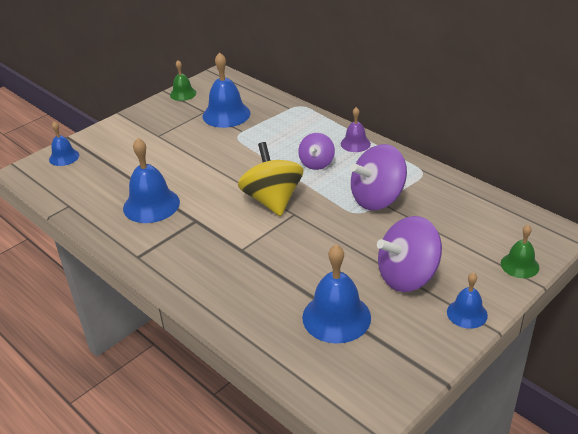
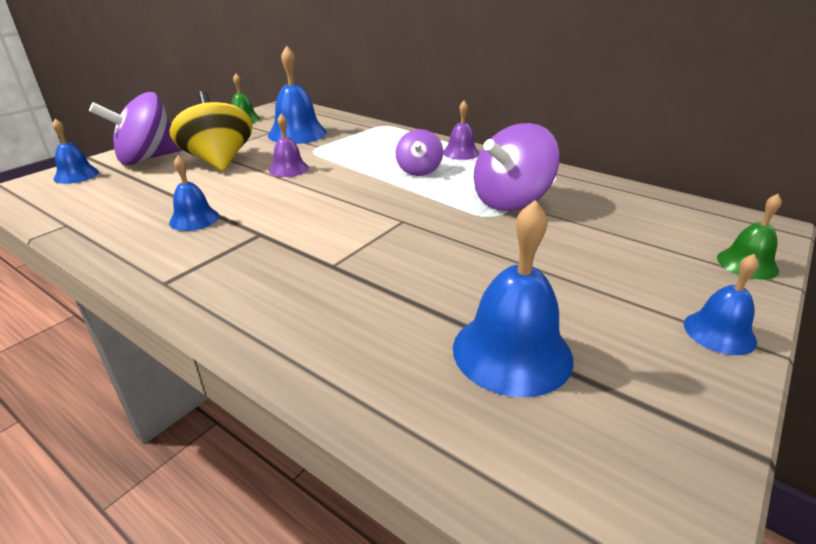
camera: 10 degrees left, 5 degrees down
blue bell [123,138,180,223] -> blue bell [169,156,219,231], size x0.58
yellow spinning top [238,142,304,216] -> yellow spinning top moved to [170,91,253,171]
purple spinning top [377,216,442,292] -> purple spinning top moved to [89,92,182,165]
none -> purple bell [269,114,309,177]

